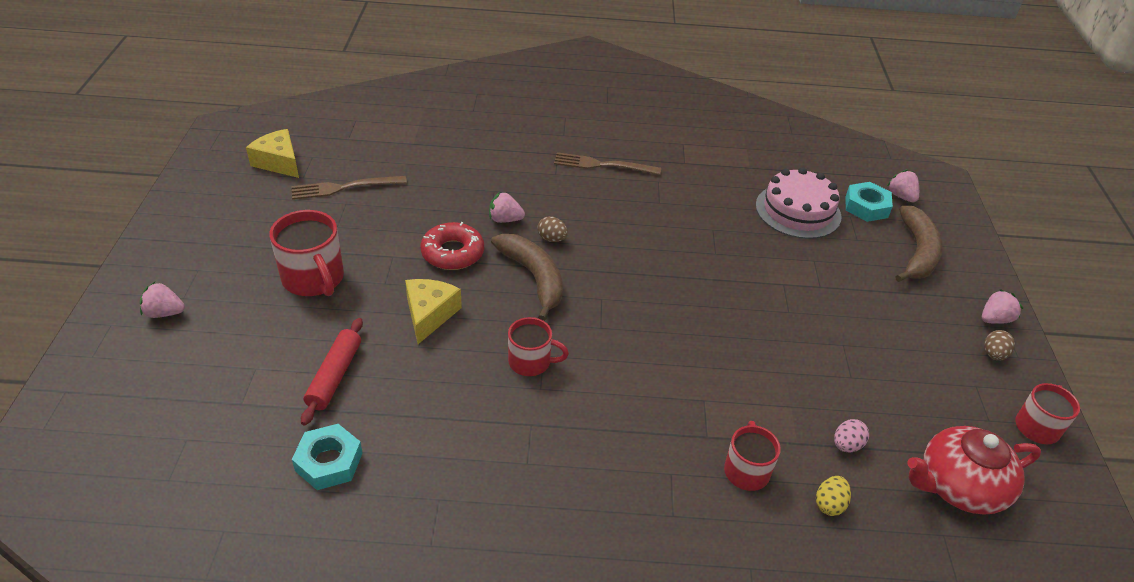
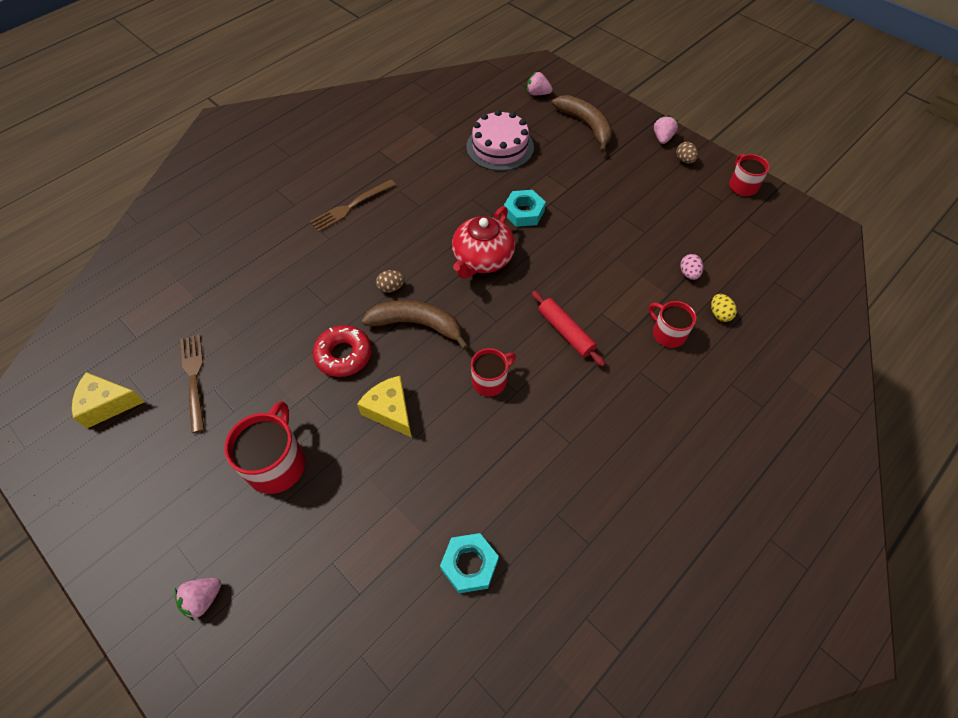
camera: 45 degrees left, 15 degrees up
red mug [270,210,344,296] -> red mug turned 90 degrees counterclockwise [224,401,305,494]
brown fork [292,176,407,200] -> brown fork turned 135 degrees clockwise [180,334,205,433]
red rolling pin [301,318,363,425] -> red rolling pin moved to [531,290,605,367]
pink strawberry [489,191,525,223] -> none
turquoise nut [846,182,893,222] -> turquoise nut moved to [504,190,546,227]
red teapot [907,426,1041,515] -> red teapot moved to [452,206,515,279]

